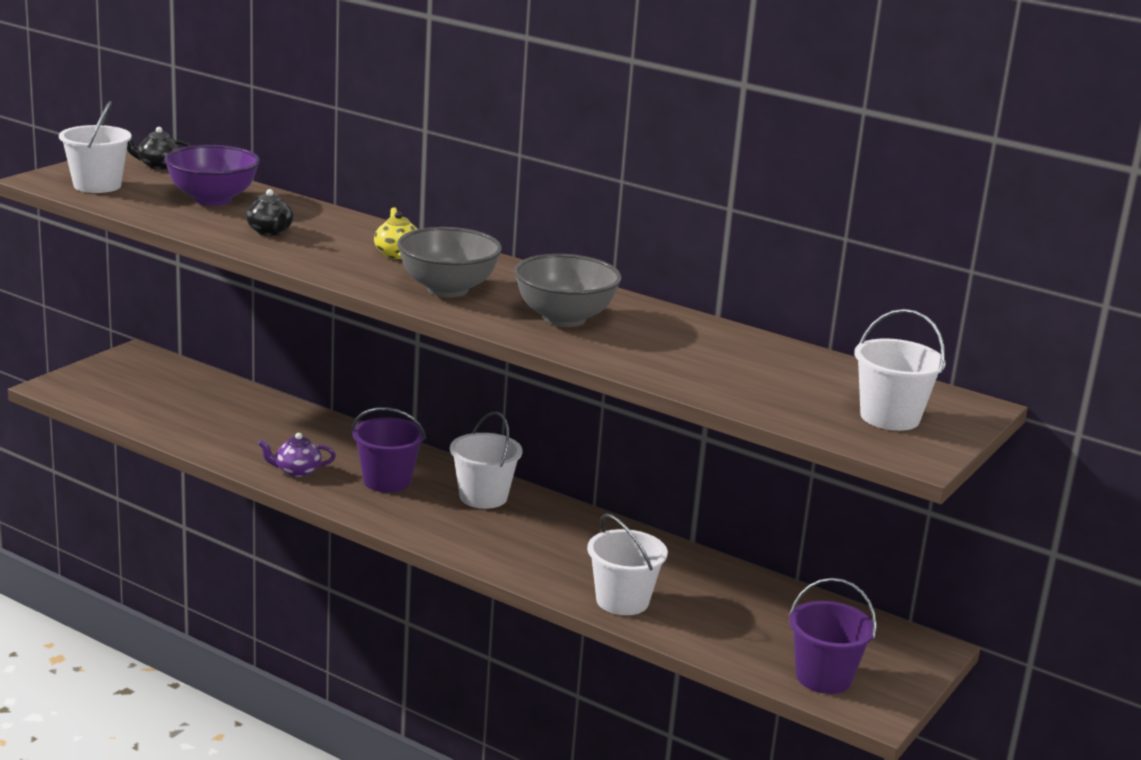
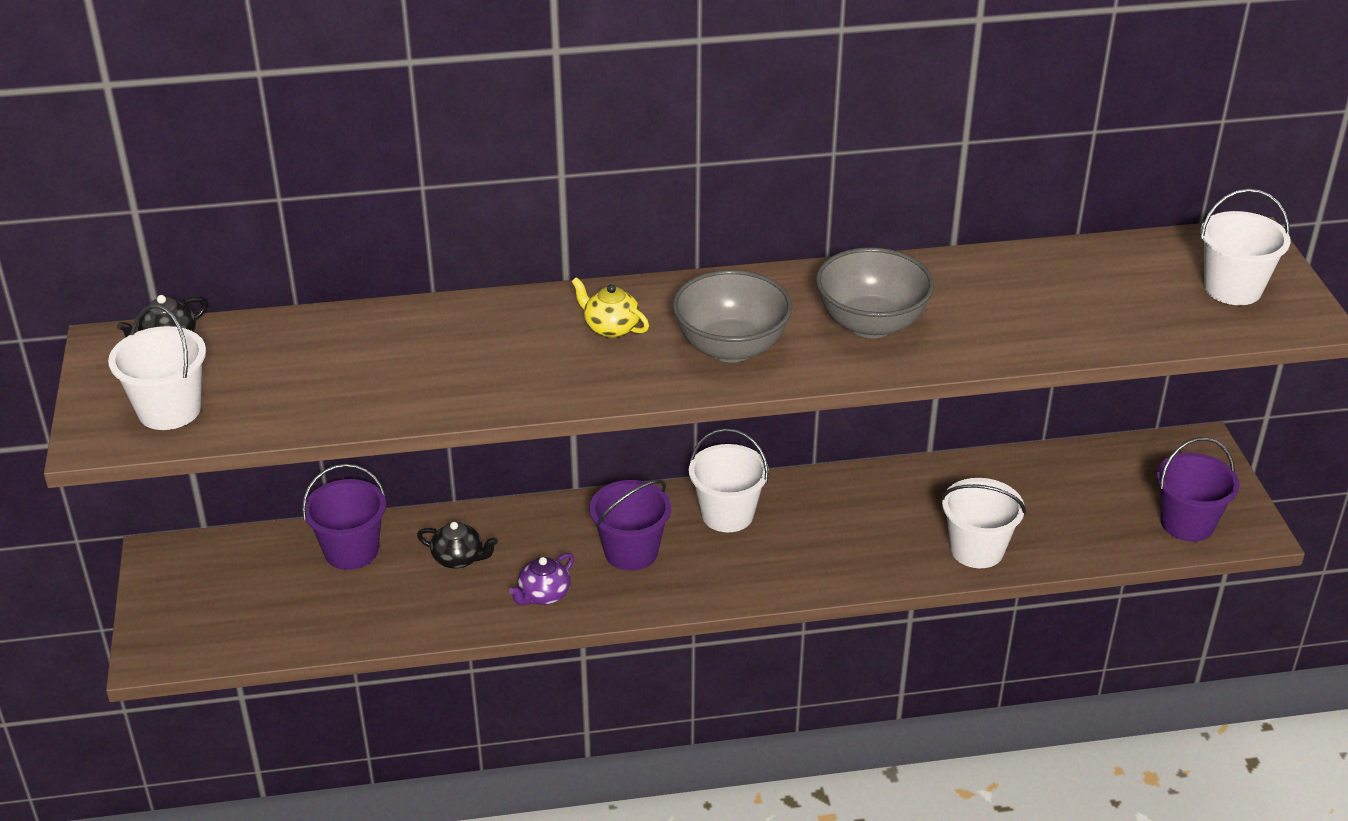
camera: 40 degrees left, 15 degrees up
purple bowl [164,145,260,206] -> none
black teapot [246,189,293,236] -> black teapot moved to [417,522,498,569]
none -> purple bucket [302,463,386,570]

